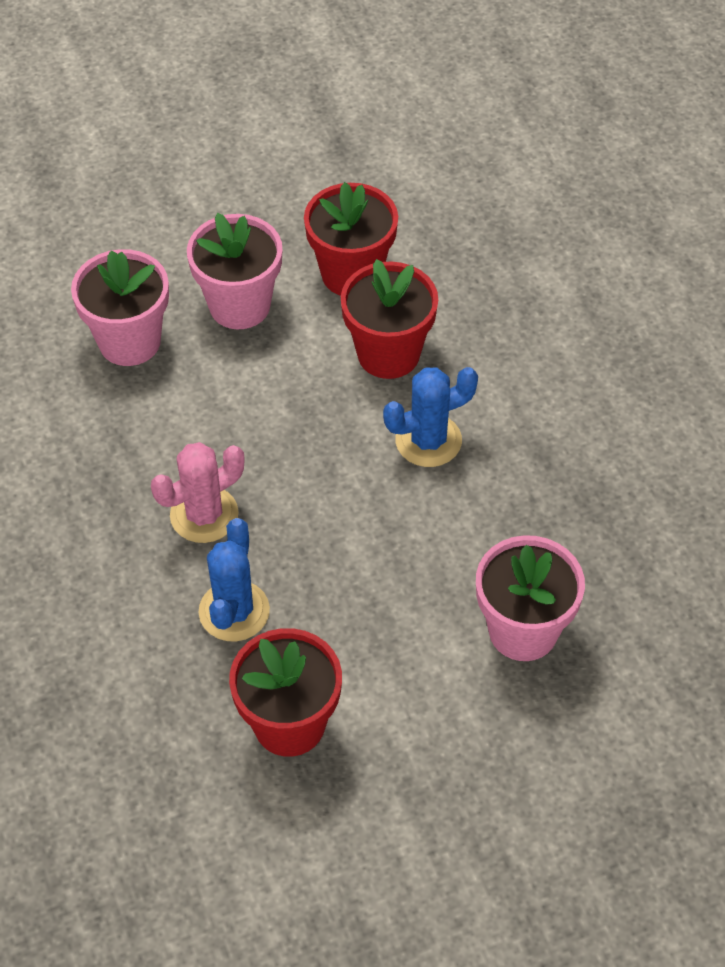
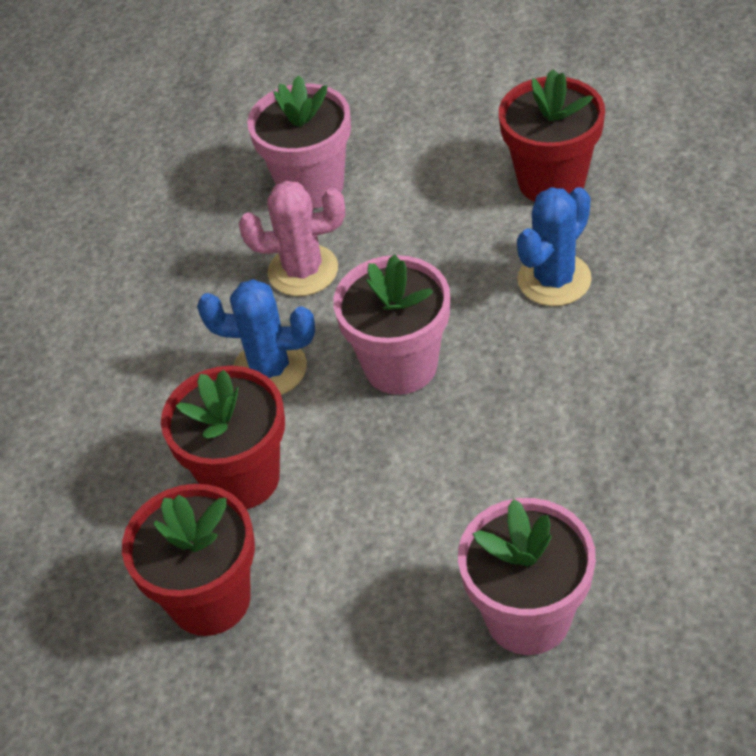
camera: 145 degrees left, 5 degrees down
pink cactus [151,442,245,543] -> pink cactus moved to [239,181,345,296]
pink flower pot [187,213,282,329] -> pink flower pot moved to [333,255,450,395]

